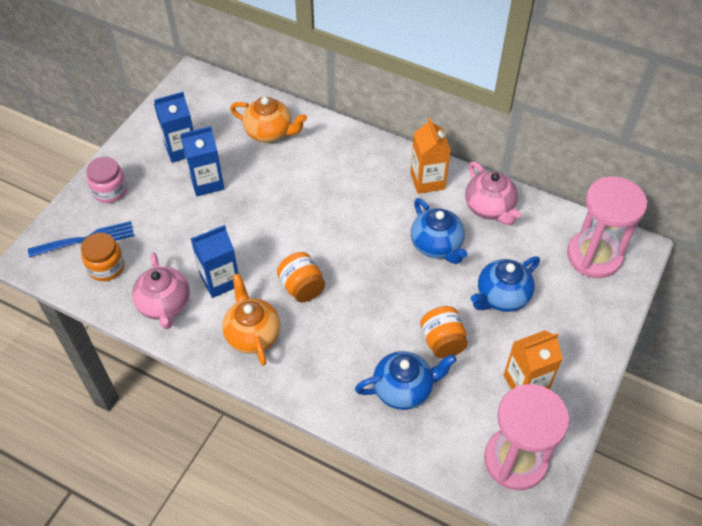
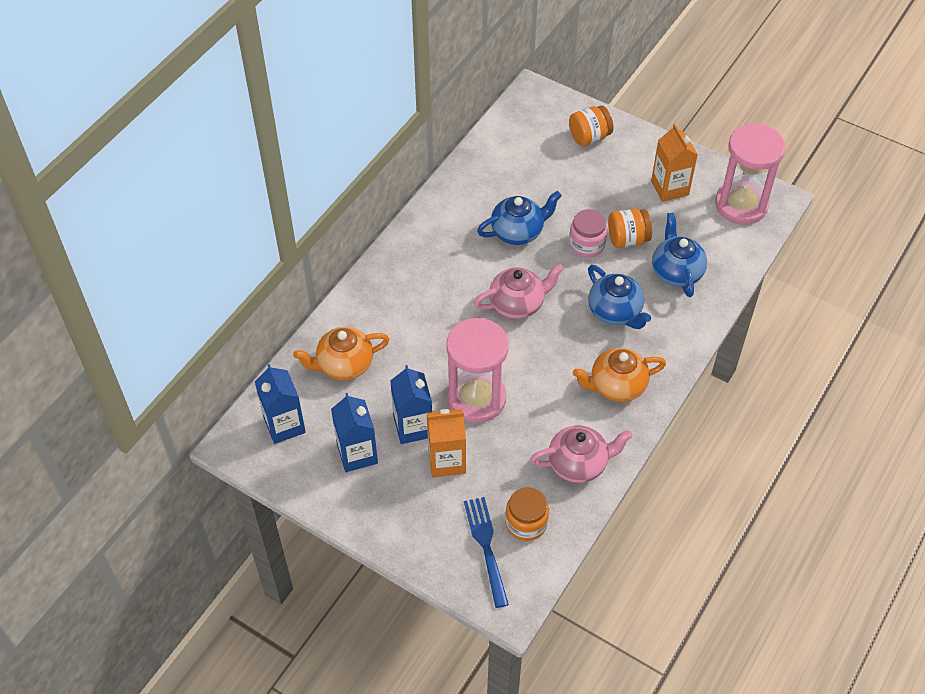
camera: 85 degrees left, 0 degrees up
pink jar [86,157,127,203] -> pink jar moved to [569,209,607,257]
blue carton [191,225,238,298] -> blue carton moved to [255,364,306,444]
orange teapot [230,97,307,143] -> orange teapot turned 135 degrees counterclockwise [293,327,389,380]
orange jar [277,252,325,302] -> orange jar moved to [569,106,613,146]
orange carton [410,118,451,194] -> orange carton moved to [427,409,466,477]
pink teapot [465,161,521,225] -> pink teapot moved to [474,264,564,319]
blue teapot [471,256,540,312] -> blue teapot moved to [588,265,651,329]
pink hourglass [567,177,647,278] -> pink hourglass moved to [446,318,509,423]

